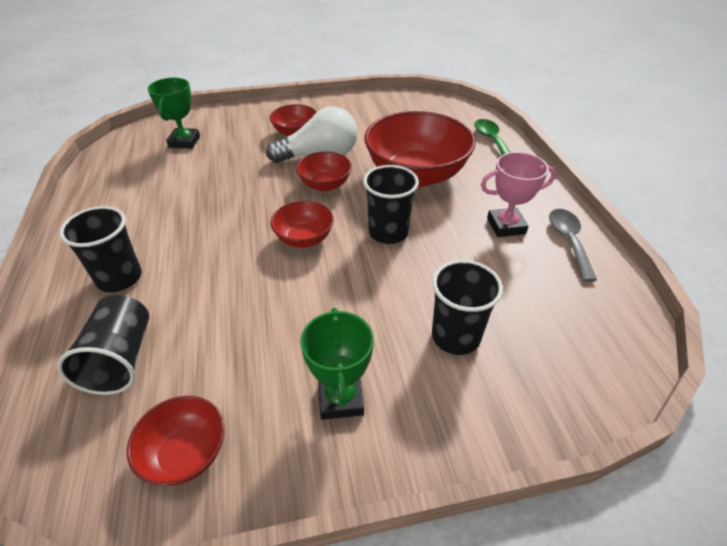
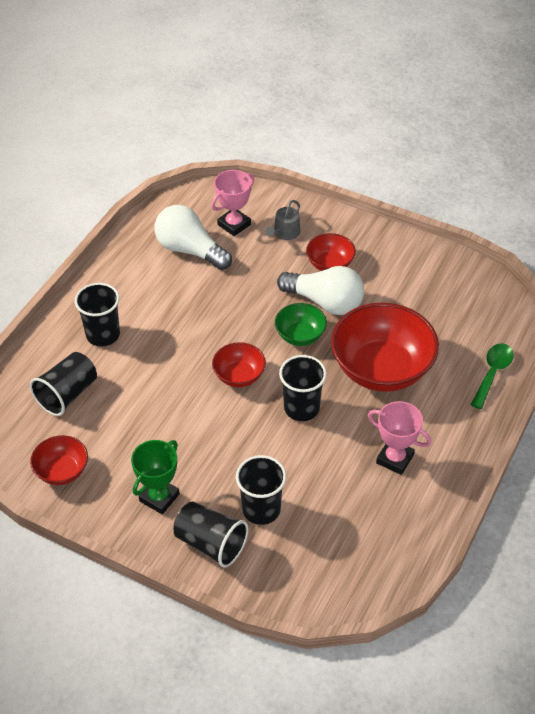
camera: 40 degrees right, 5 degrees up
green trophy [148,78,200,149] -> pink trophy [211,170,255,236]
red bowl [296,152,352,191] -> green bowl [275,303,327,346]
grey spoon [549,209,597,282] -> none
none -> white light bulb [155,205,232,270]
none -> black cup [173,502,248,568]
none -> grey watering can [266,200,300,240]

